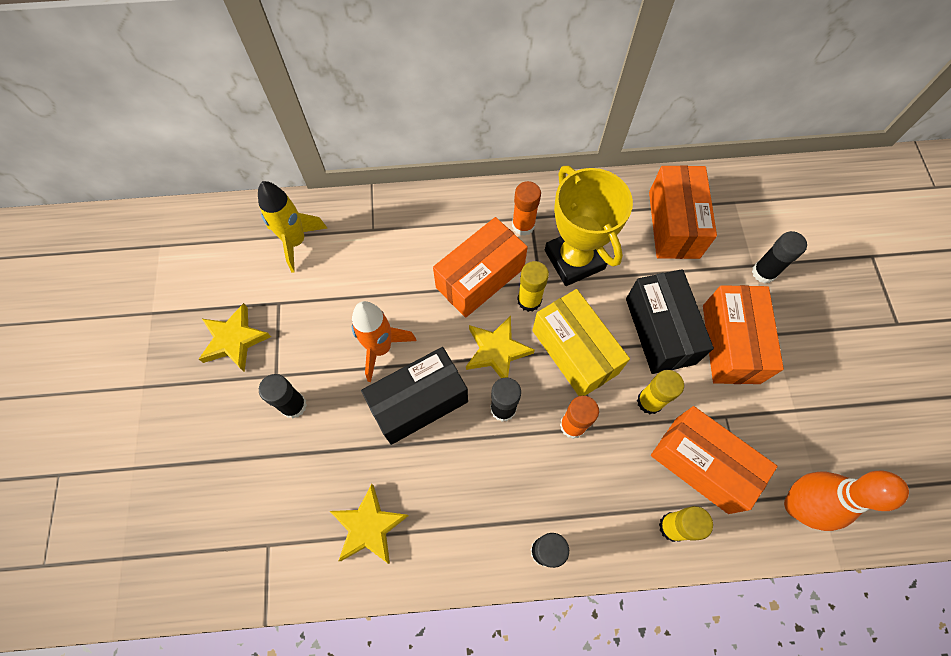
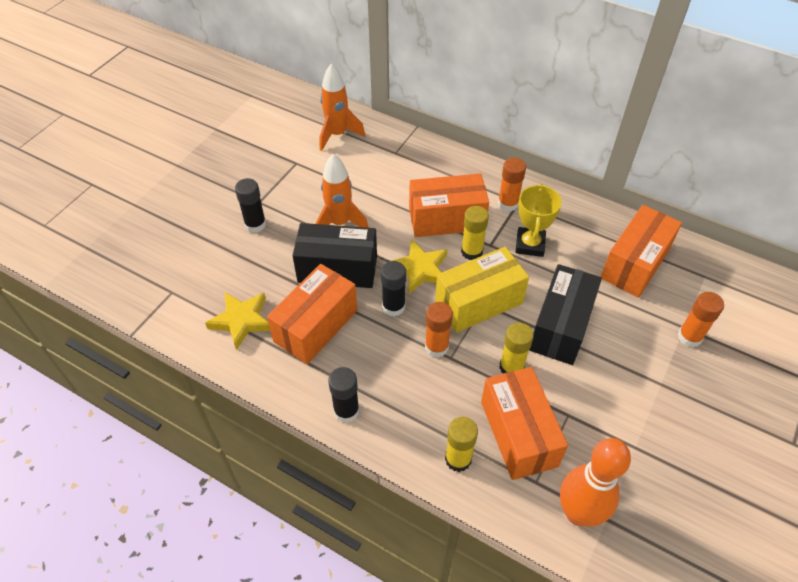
camera: 35 degrees right, 15 degrees down
yellow star [199,303,271,372] -> none
yellow rocket [258,181,327,272] -> orange rocket [320,64,365,151]
yellow box [532,289,630,396] -> yellow box turned 60 degrees clockwise [435,247,529,333]
yellow trophy [545,166,633,286] -> yellow trophy [515,183,562,257], size x0.66
orange box [703,285,784,384] -> orange box moved to [267,264,357,364]
black glue stick [752,231,807,283] -> orange glue stick [678,292,724,347]

